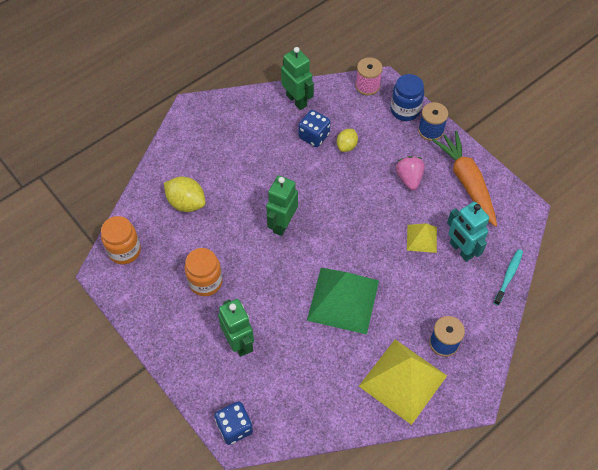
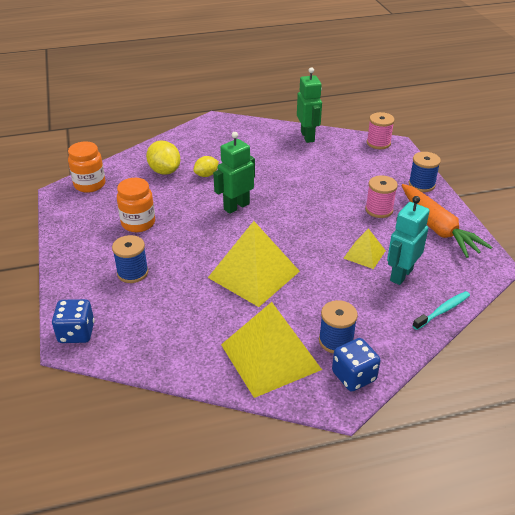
camera: 25 degrees right, 20 degrees down
green robot [218,299,254,357] -> blue spool [112,235,149,283]
blue dice [298,110,331,147] -> blue dice moved to [332,338,381,392]
green pyramid [307,268,379,334] -> yellow pyramid [208,221,300,307]
yellow lemon [337,129,358,152] -> yellow lemon moved to [193,156,219,177]
blue jar [390,74,424,121] -> none
pink strawberry [396,156,425,190] -> pink spool [365,175,398,218]
orange carrot [432,131,497,227] -> orange carrot turned 150 degrees clockwise [402,184,492,258]
turquoise robot [447,202,489,262] -> turquoise robot turned 45 degrees clockwise [387,196,430,285]

